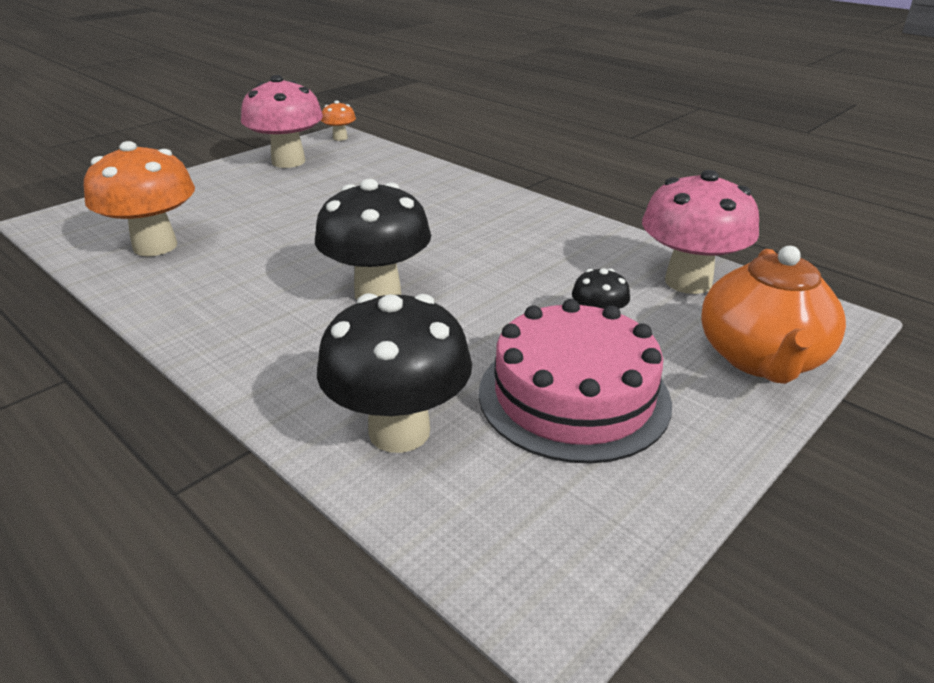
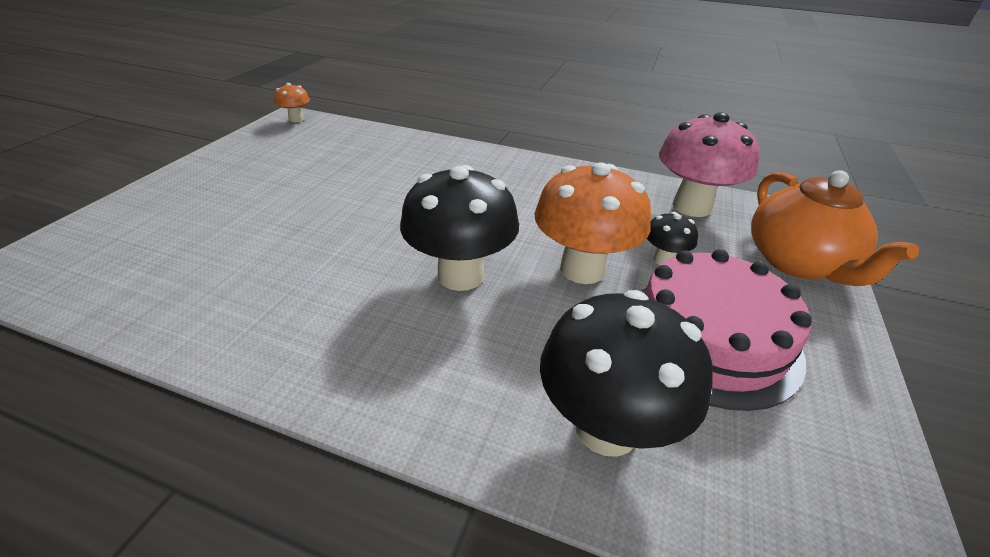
camera: 25 degrees left, 5 degrees up
orange mushroom [84,141,195,256] -> orange mushroom moved to [534,162,651,284]
pink mushroom [241,75,323,168] -> none

